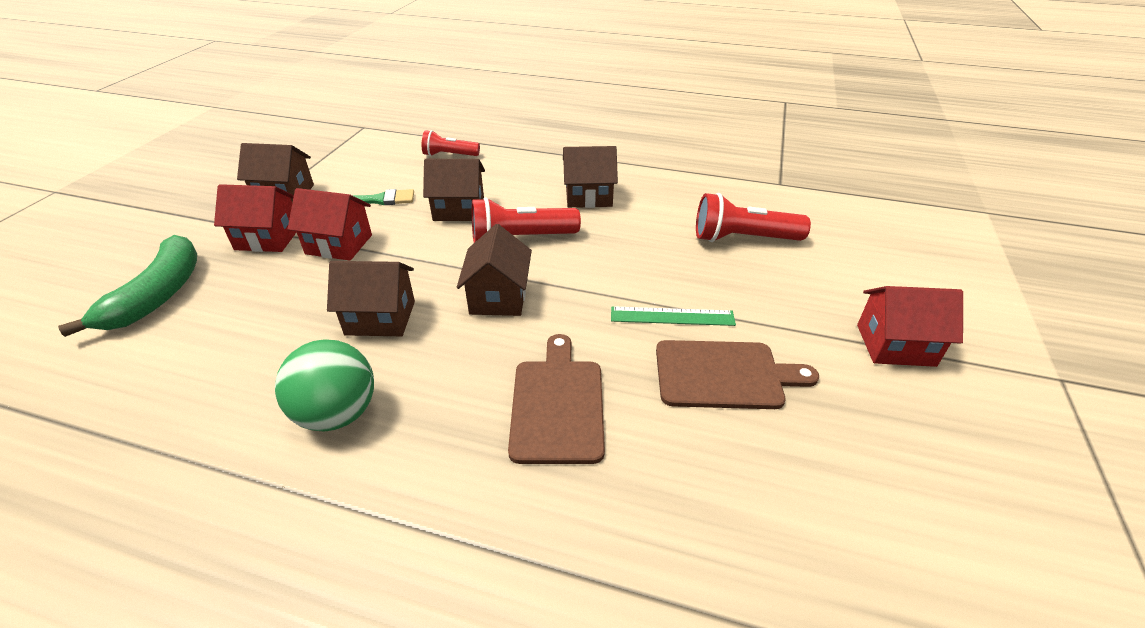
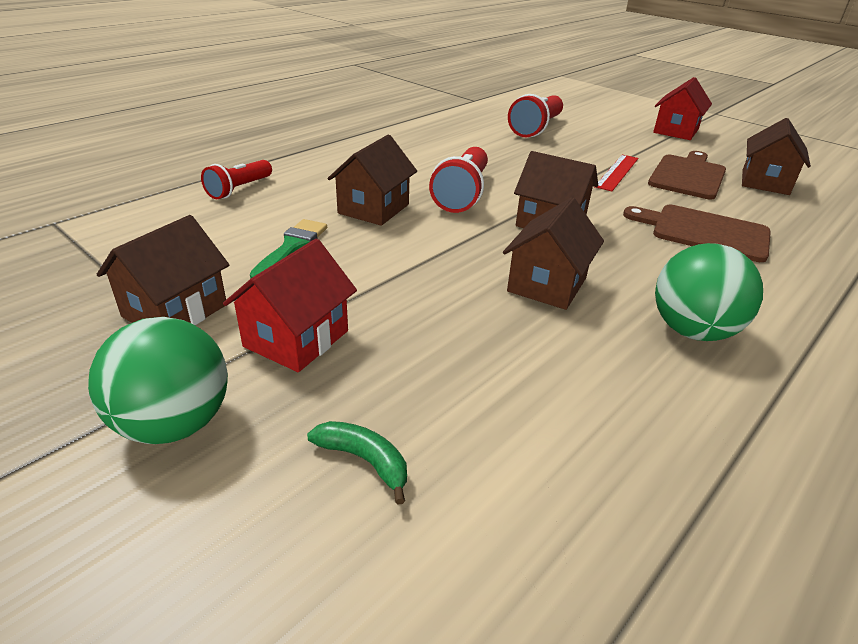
camera: 65 degrees left, 5 degrees down
green banana [58,235,197,337] -> green banana [307,421,407,505], size x0.47
red house [288,188,372,261] -> none
brown house [563,146,618,208] -> brown house moved to [742,118,811,195]
green ruler [611,306,736,326] -> red ruler [595,155,638,191]
none -> green ball [88,317,228,444]

